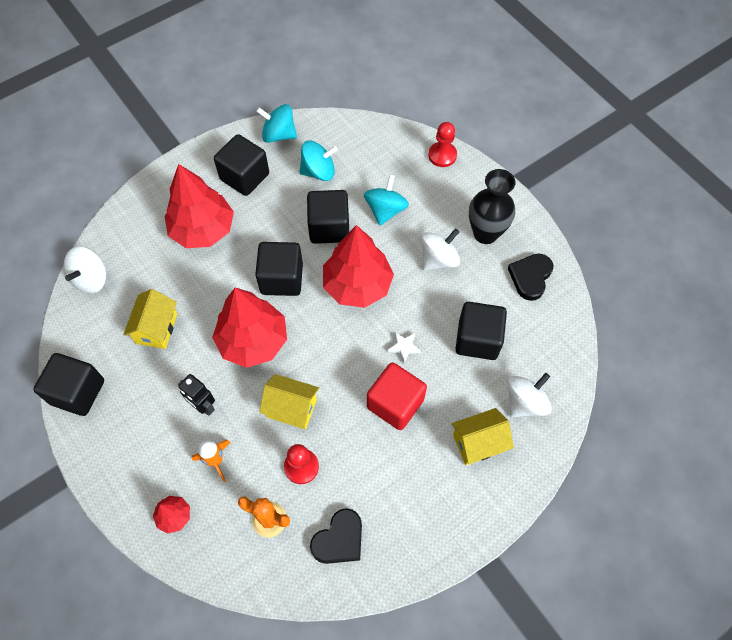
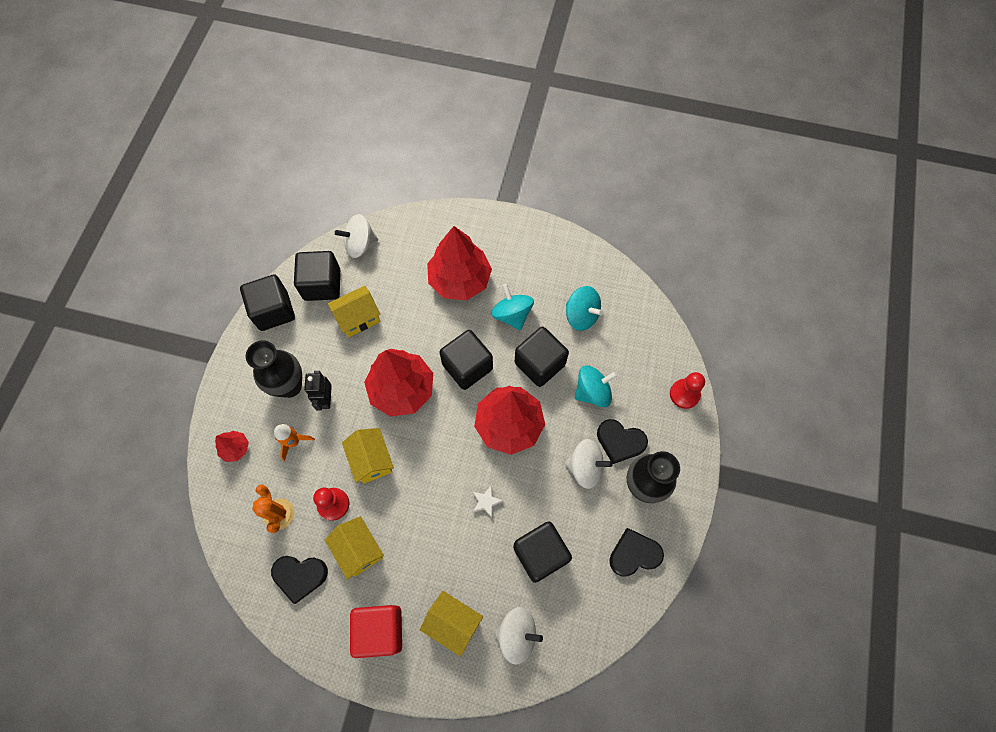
camera: 50 degrees right, 5 degrees up
black cube [214,134,269,196] -> black cube moved to [294,251,340,301]
turquoise spinning top [256,104,297,143] -> turquoise spinning top moved to [491,284,534,331]
red cube [367,362,427,430] -> red cube moved to [350,605,402,658]
none -> black vase [246,340,302,398]
none -> yellow house [325,516,384,580]
none -> black heart [597,419,648,464]

